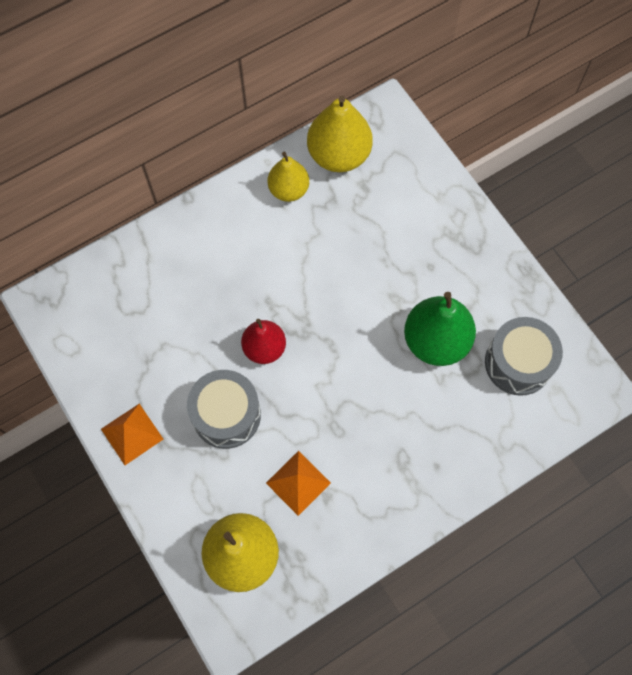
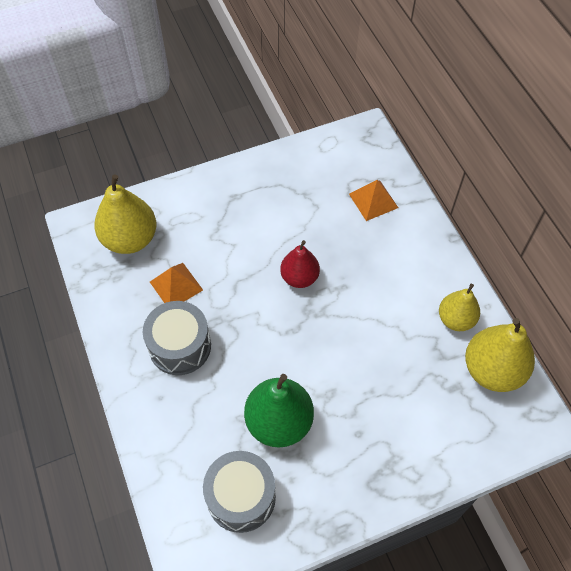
camera: 100 degrees right, 10 degrees down
orange pyramid [101,404,163,465] -> orange pyramid moved to [349,180,398,221]
grey drum [187,370,261,449] -> grey drum moved to [143,301,211,375]

